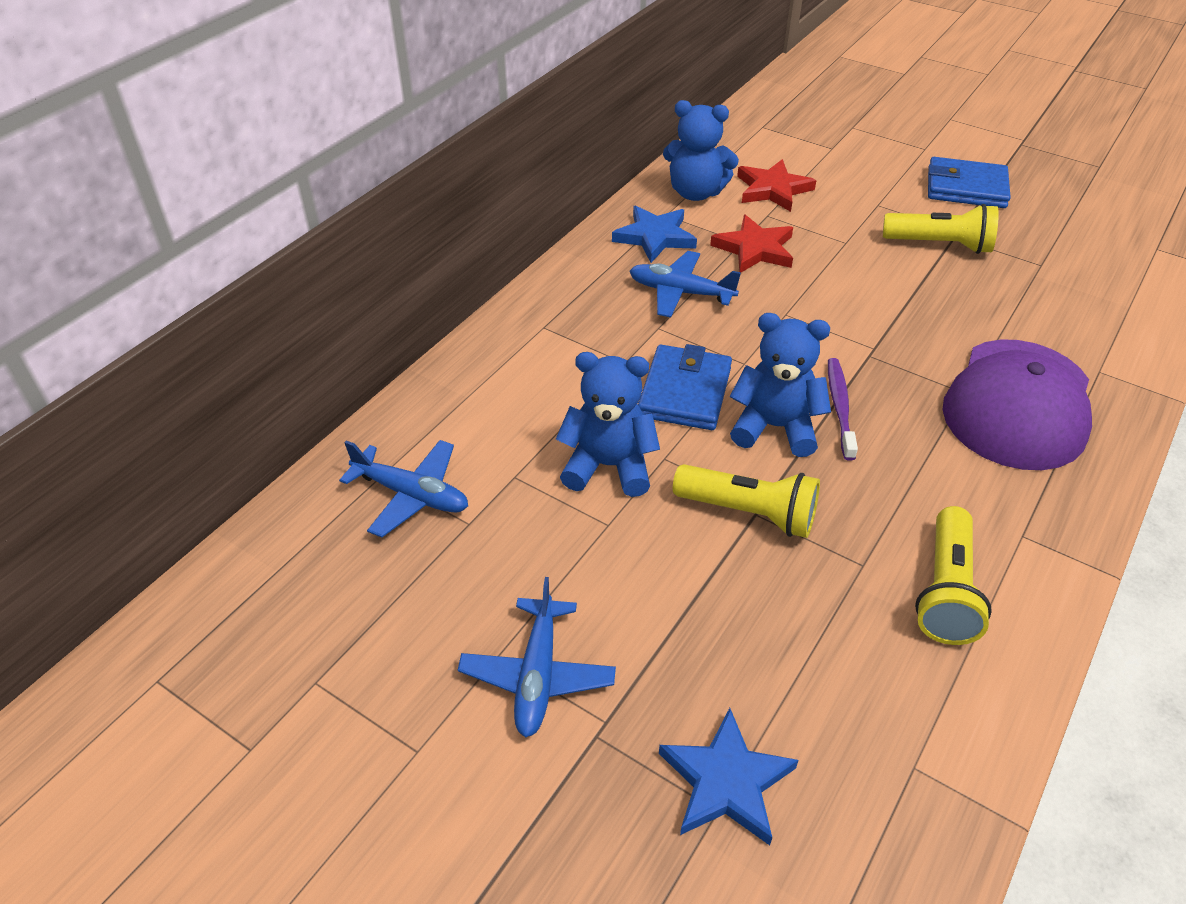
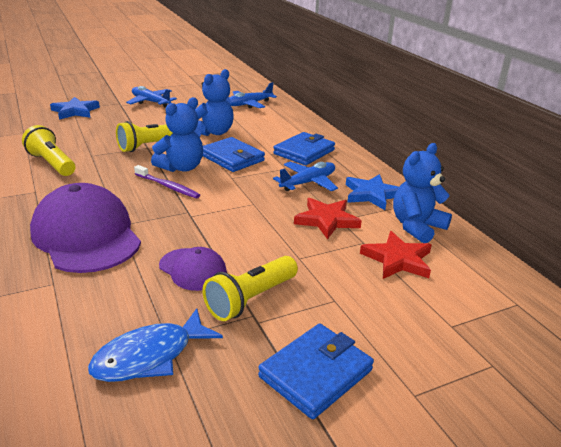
camera: 120 degrees right, 15 degrees down
none -> blue fish [88,308,223,382]
none -> purple cap [159,247,227,291]
none -> blue wallet [273,132,335,165]

